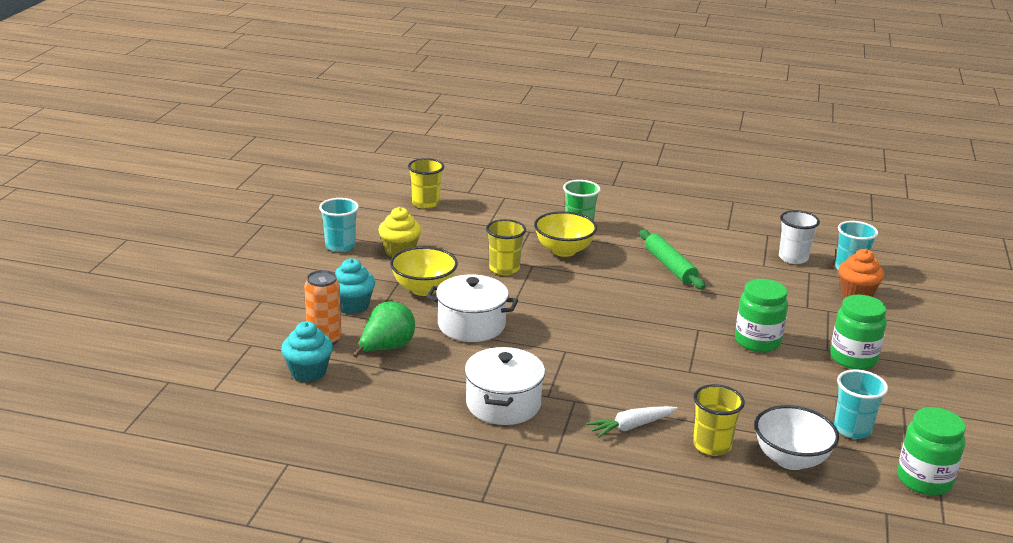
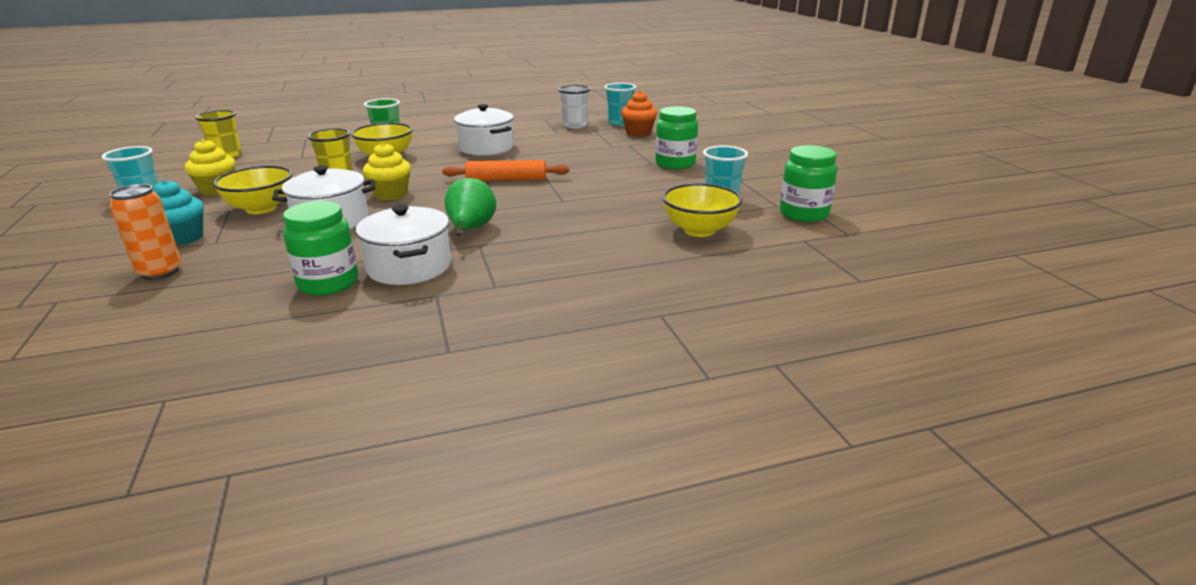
camera: 30 degrees left, 0 degrees up
turquoise cupcake [281,321,333,382] -> none
green pear [353,301,415,358] -> green pear moved to [444,178,496,236]
white carrot [586,406,677,438] -> none
green rolling pin [640,230,705,290] -> white pot [454,104,514,155]
yellow cup [693,384,745,456] -> none
green jar [735,279,788,352] -> green jar moved to [283,201,358,296]
white bowl [755,405,839,470] -> yellow bowl [662,183,742,237]
none -> yellow cupcake [363,142,411,200]
none -> orange rolling pin [442,160,569,181]

